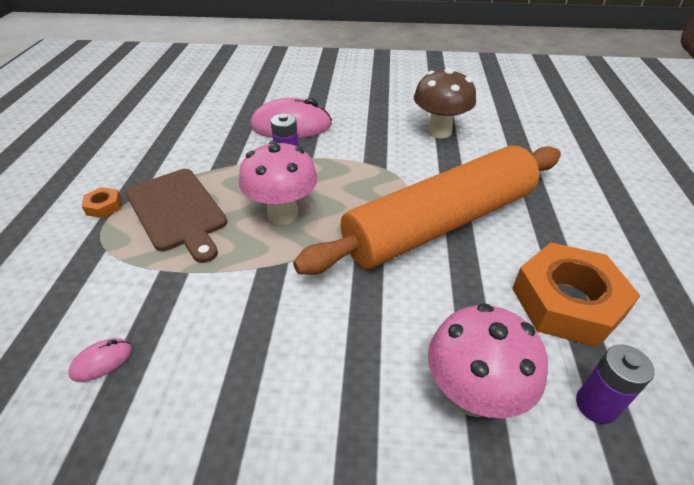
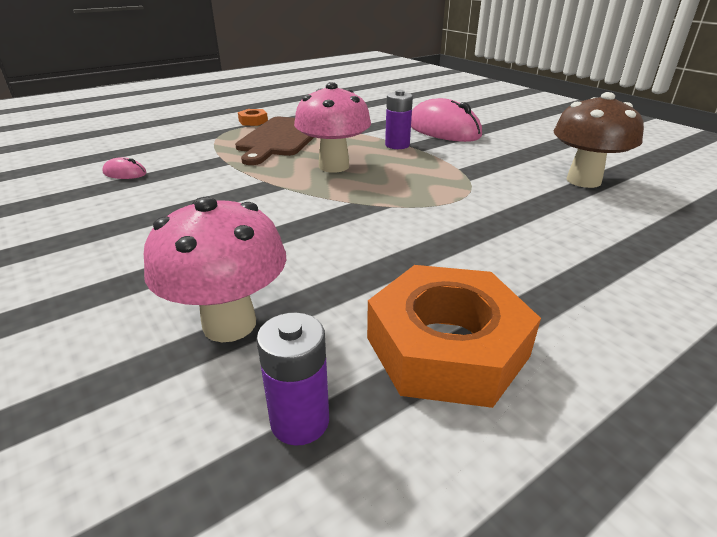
camera: 50 degrees right, 10 degrees down
orange rolling pin [293,145,561,275] -> none

